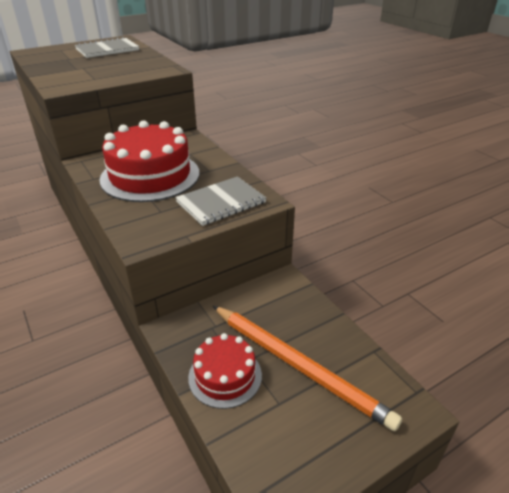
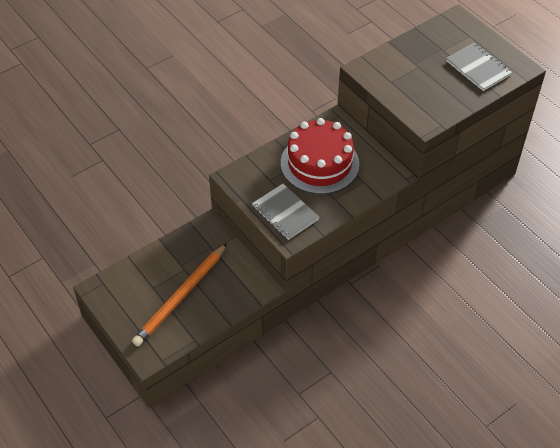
camera: 85 degrees right, 15 degrees up
red cake [188,333,262,409] -> none

